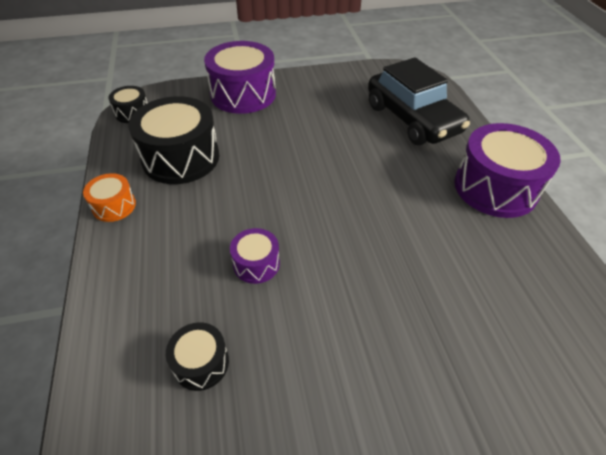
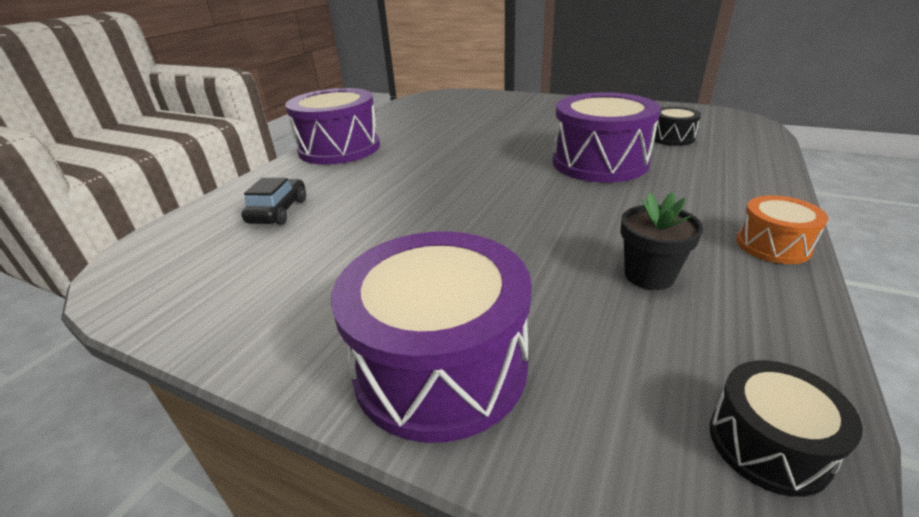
camera: 140 degrees left, 15 degrees down
black drum [128,96,219,184] -> black flower pot [620,192,704,290]
purple drum [230,228,280,284] -> purple drum [553,92,661,182], size x2.03
black car [368,57,470,145] -> black car [241,178,306,225], size x0.47

